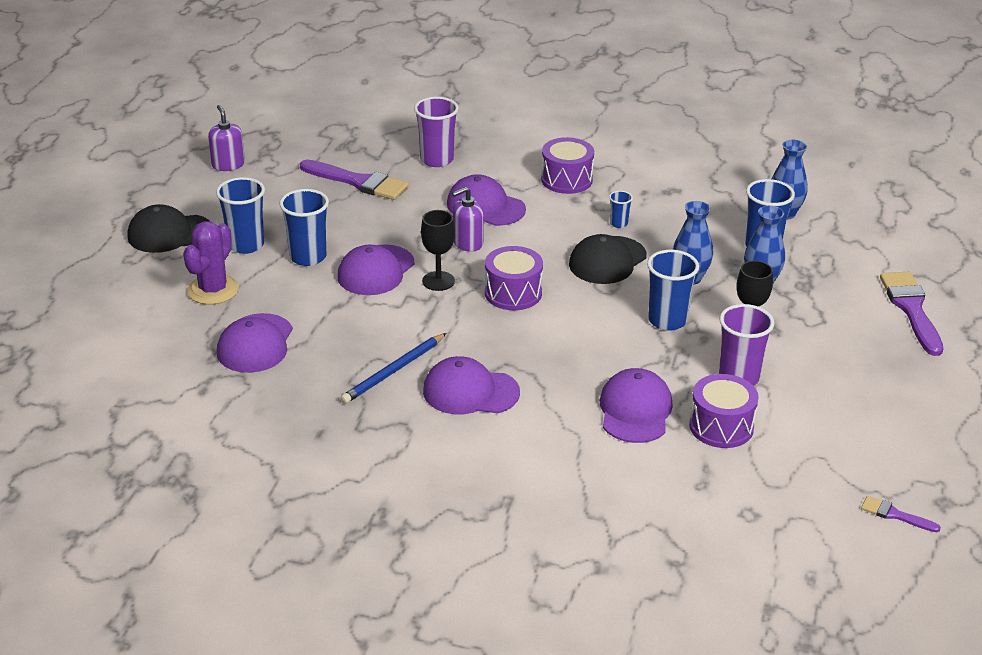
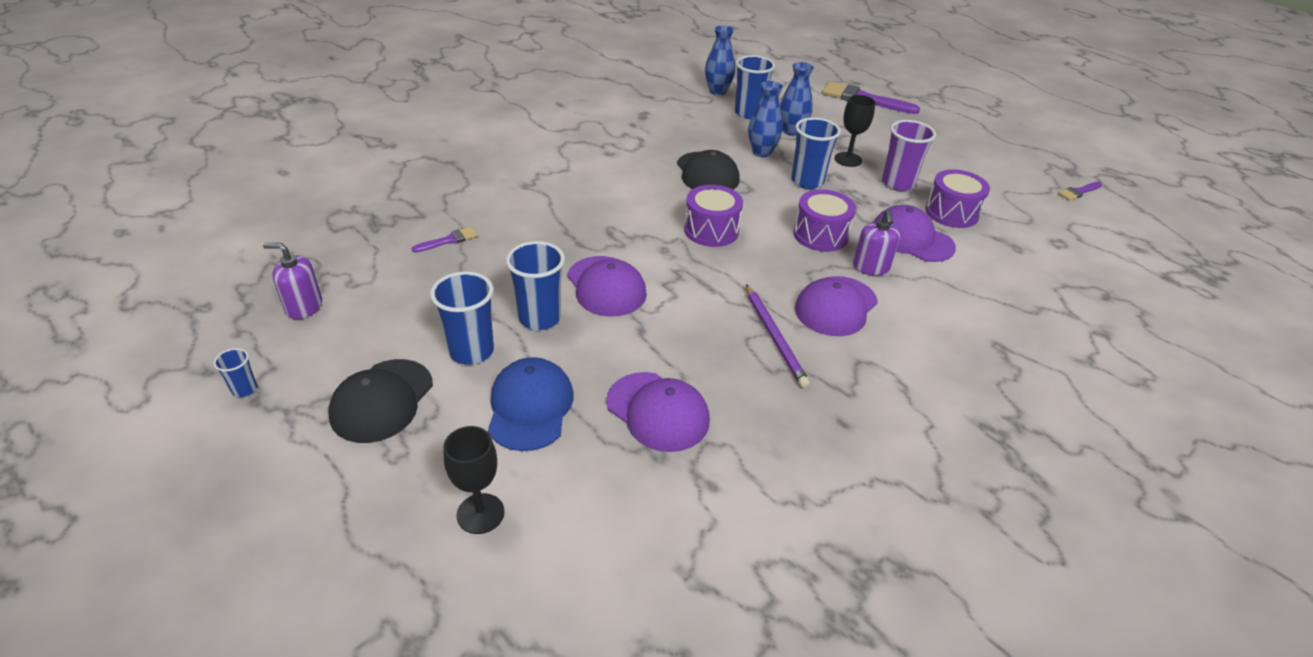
camera: 60 degrees left, 5 degrees up
purple cactus [183,221,239,305] -> blue cap [488,357,574,451]
purple brush [300,159,409,200] -> purple brush [412,227,478,253], size x0.50
blue pencil [340,333,446,404] -> purple pencil [746,284,810,388]
purple cup [414,97,459,167] -> none
black goblet [421,210,455,291] -> black goblet moved to [444,426,505,534]
purple cap [447,174,526,226] -> none
purple soap dispenser [452,187,484,252] -> purple soap dispenser moved to [853,210,900,275]
purple drum [541,137,594,194] -> purple drum moved to [793,190,856,252]
blue cup [609,191,633,228] -> blue cup moved to [214,348,257,397]

